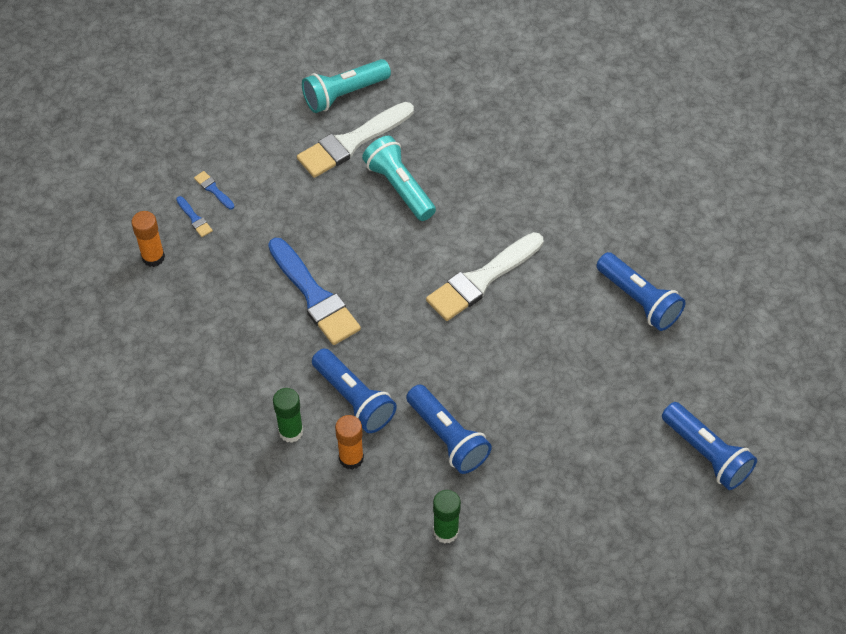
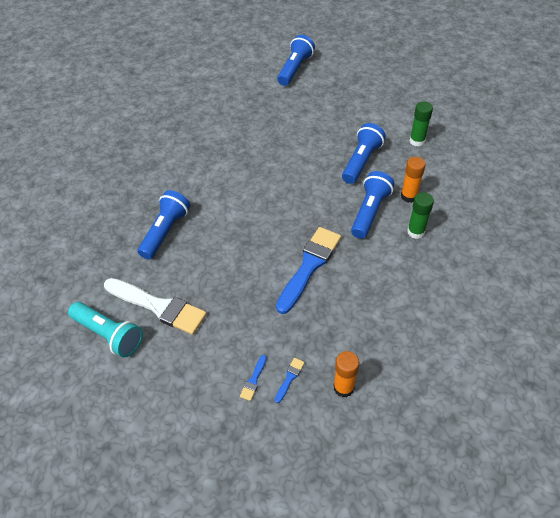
camera: 115 degrees left, 5 degrees down
turquoise flashlight [362,136,436,221] -> none
white brush [426,232,543,321] -> none
blue flashlight [596,252,685,331] -> blue flashlight moved to [138,190,190,260]

